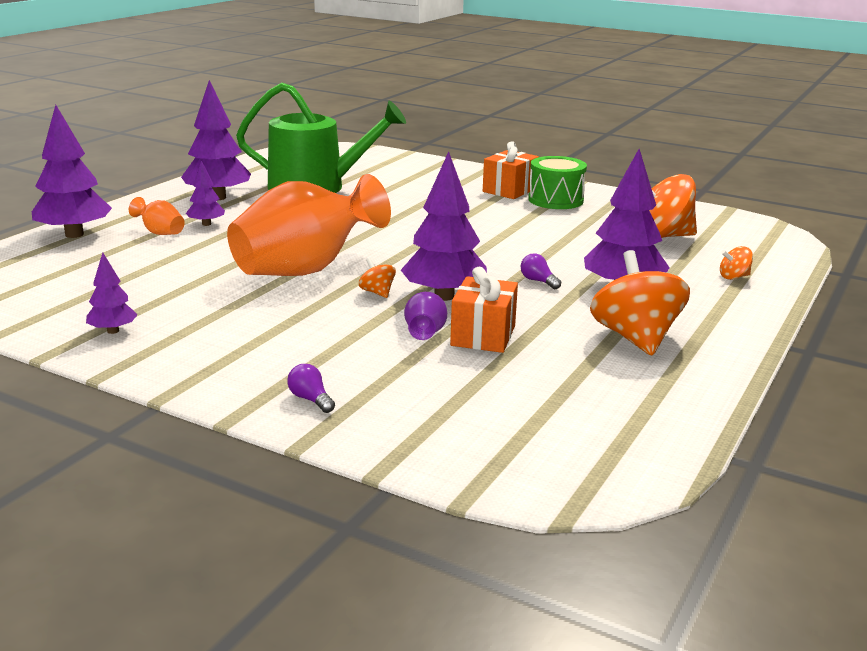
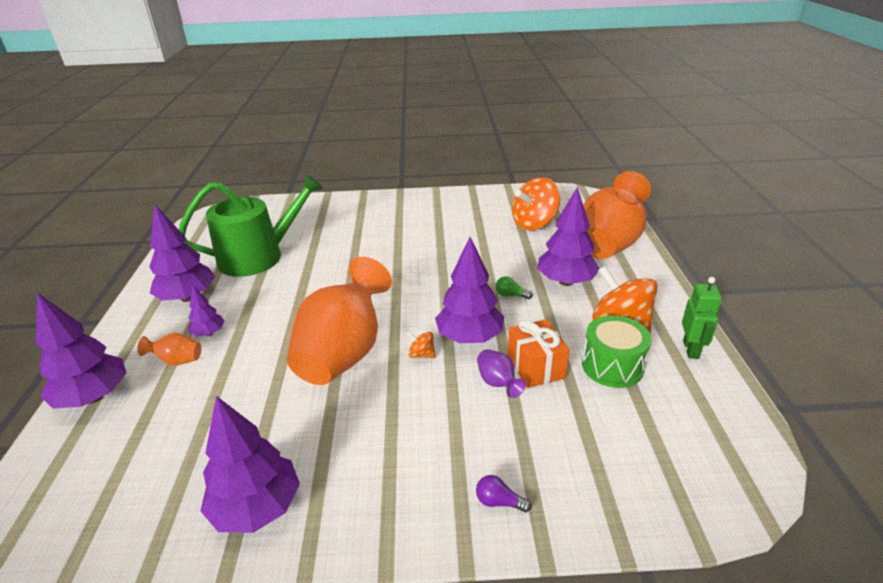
camera: 30 degrees left, 10 degrees up
purple tree [86,253,137,334] -> purple tree [201,396,300,533], size x1.92
orange gift [483,141,539,199] -> none
purple light bulb [521,253,561,289] -> green light bulb [496,276,533,299]
green drum [528,156,587,209] -> green drum moved to [582,315,651,388]
orange spinning top [720,246,753,280] -> orange vase [583,171,651,259]
none -> green robot [682,277,722,359]

